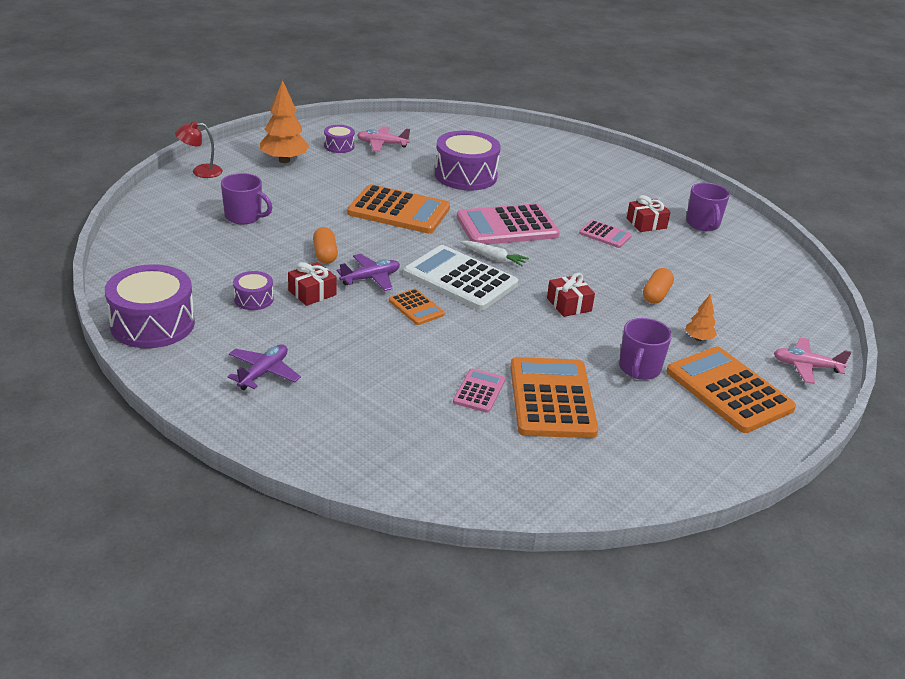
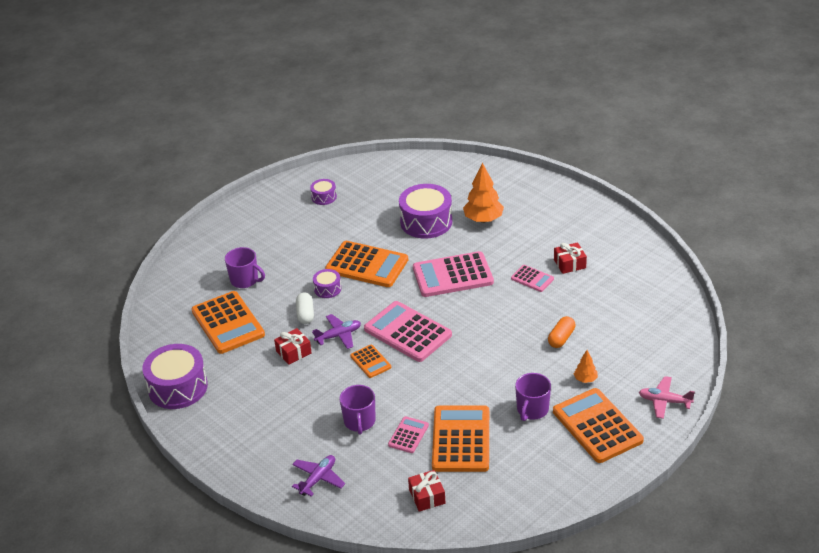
camera: 10 degrees right, 5 degrees up
red lamp [175,121,223,178] -> none
purple plane [227,344,301,390] -> purple plane moved to [292,455,345,497]
purple drum [233,271,274,310] -> purple drum moved to [313,269,341,298]
orange tree [260,80,309,163] -> orange tree moved to [463,163,504,223]
orange capsule [313,227,338,264] -> white capsule [296,293,314,324]
pink plane [357,126,410,152] -> none
white calculator [403,245,518,311] -> pink calculator [364,301,452,362]
white carrot [460,241,529,266] -> none
red gift [547,273,595,317] -> red gift moved to [408,470,445,512]
purple mug [686,182,730,231] -> purple mug moved to [339,385,376,434]
none -> orange calculator [191,291,265,354]

